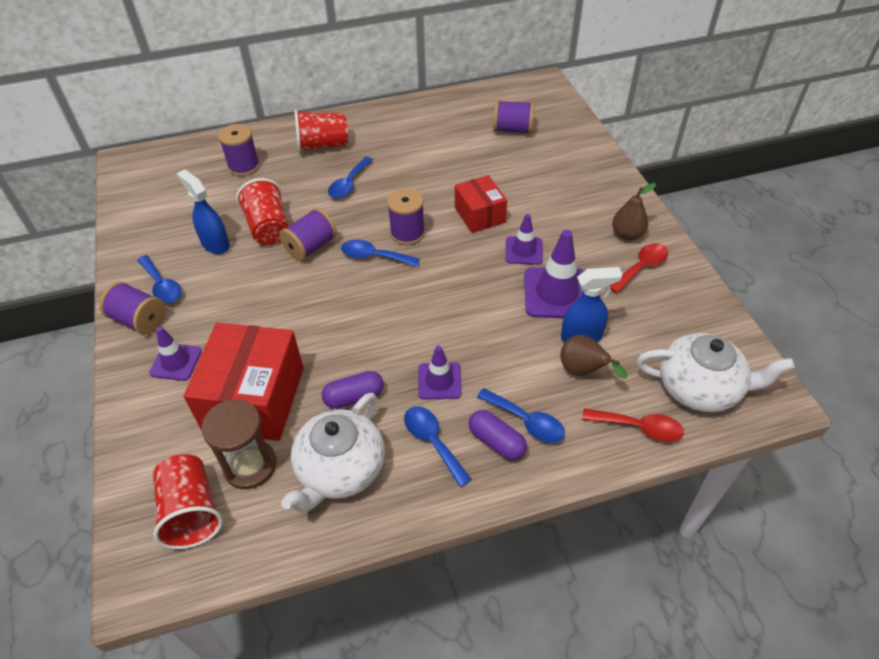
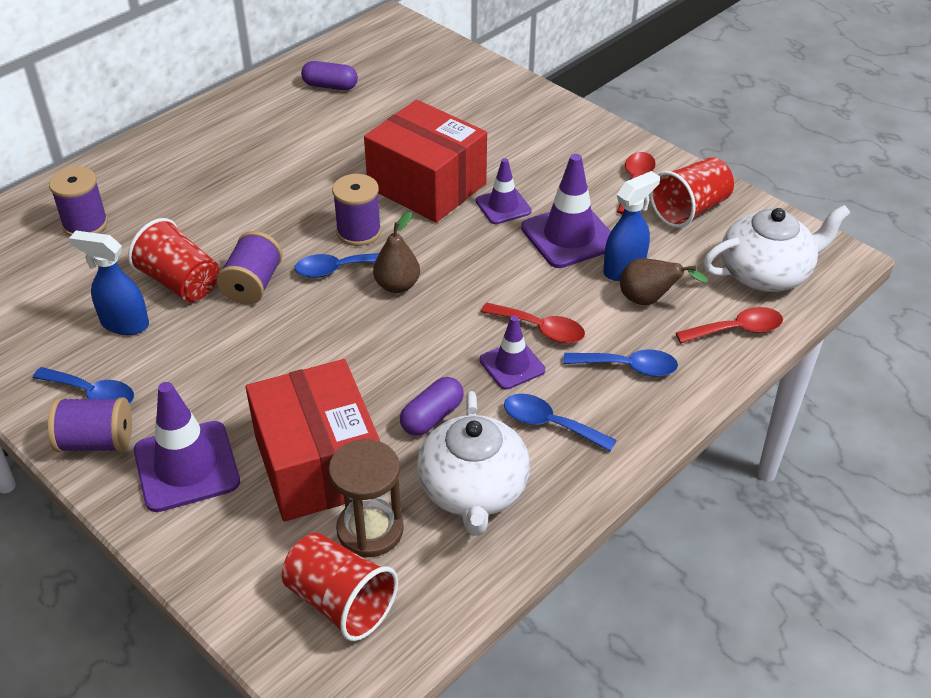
camera: 30 degrees left, 5 degrees down
purple traffic cone [149,326,202,381] -> purple traffic cone [134,382,240,512], size x1.66
red cup [295,110,348,153] -> red cup moved to [650,157,734,228]
blue spoon [328,157,373,199] -> none
red box [455,175,507,233] -> red box [364,100,487,223], size x1.71
purple capsule [469,410,527,461] -> purple capsule moved to [301,61,358,90]
purple spool [493,100,535,134] -> none
brown pear [612,183,656,240] -> brown pear moved to [373,212,420,293]
none -> red spoon [481,302,585,344]

